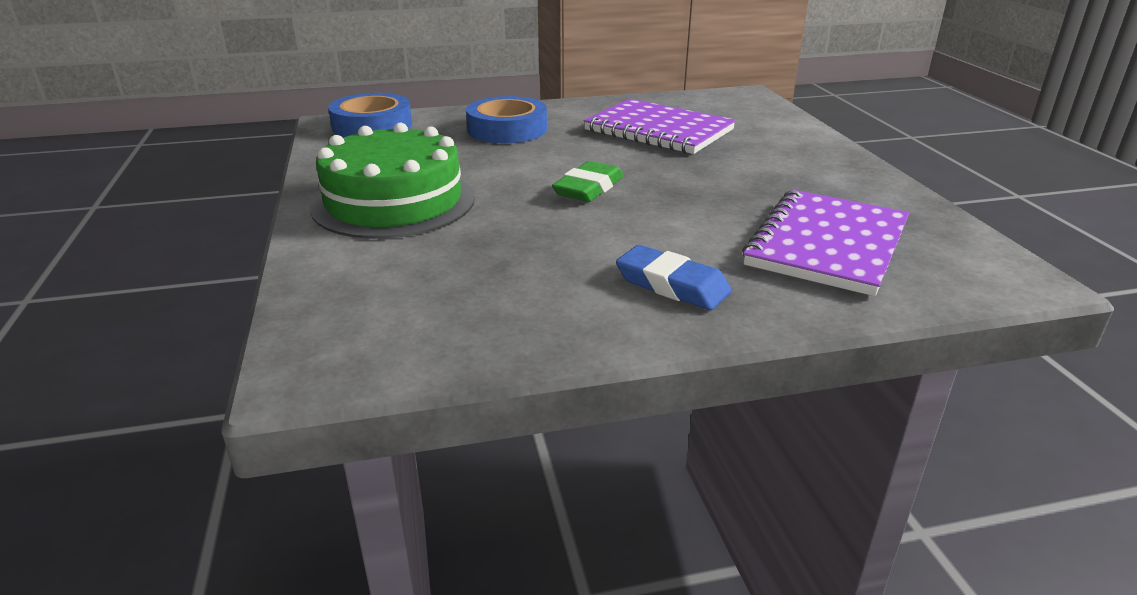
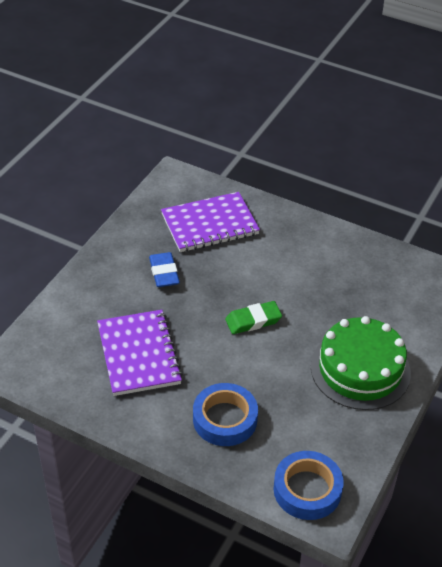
camera: 140 degrees left, 15 degrees up
blue eraser [616,245,732,310] -> blue eraser moved to [149,252,180,287]

